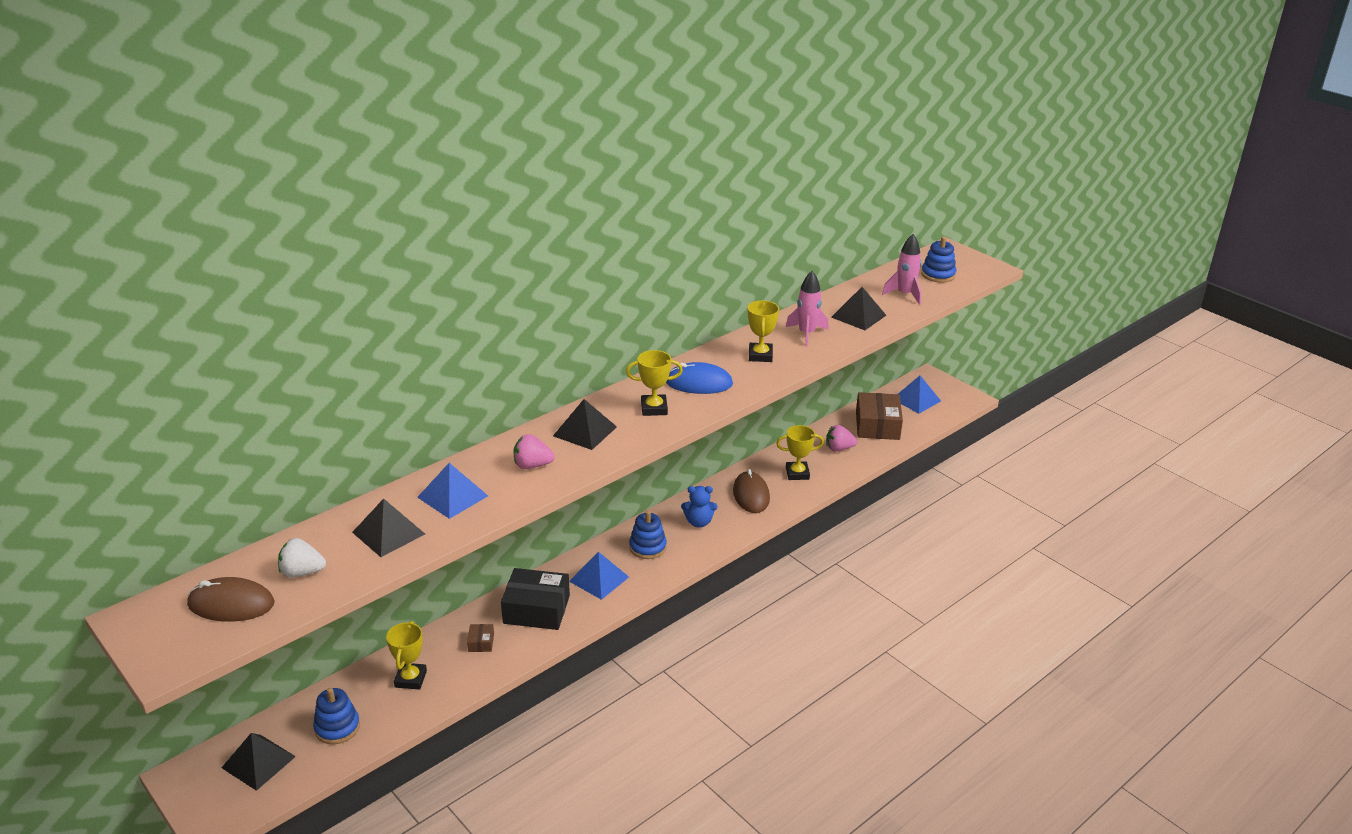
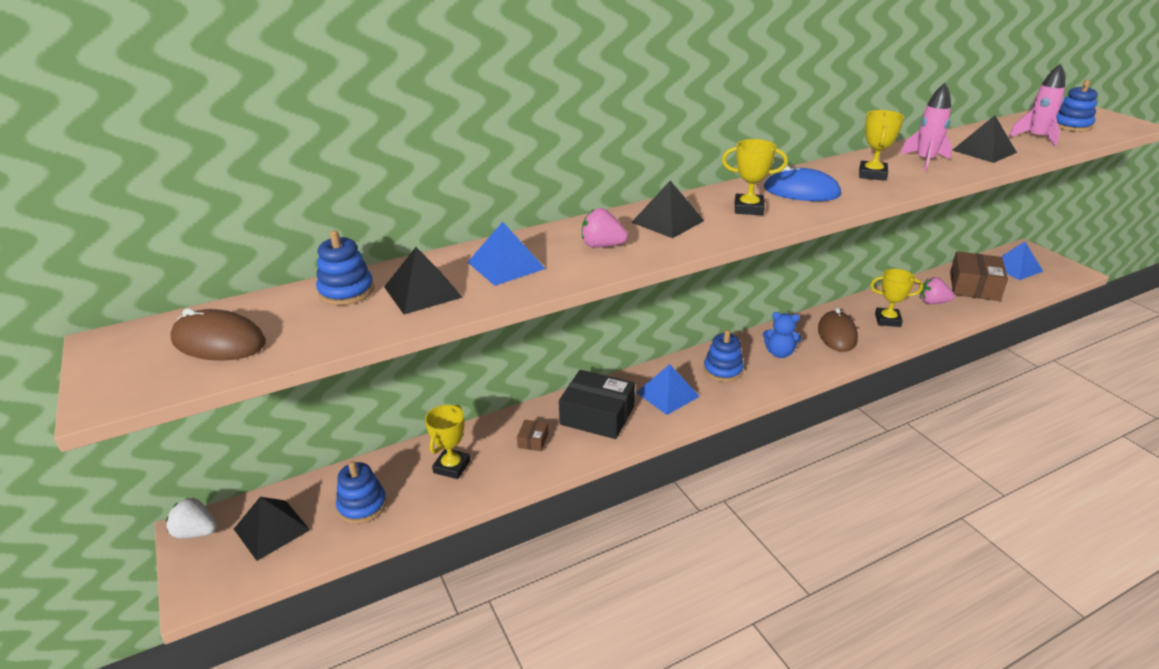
camera: 15 degrees right, 0 degrees up
white strawberry [278,538,326,578] -> white strawberry moved to [166,498,217,539]
none -> blue stacking toy [316,230,374,305]

